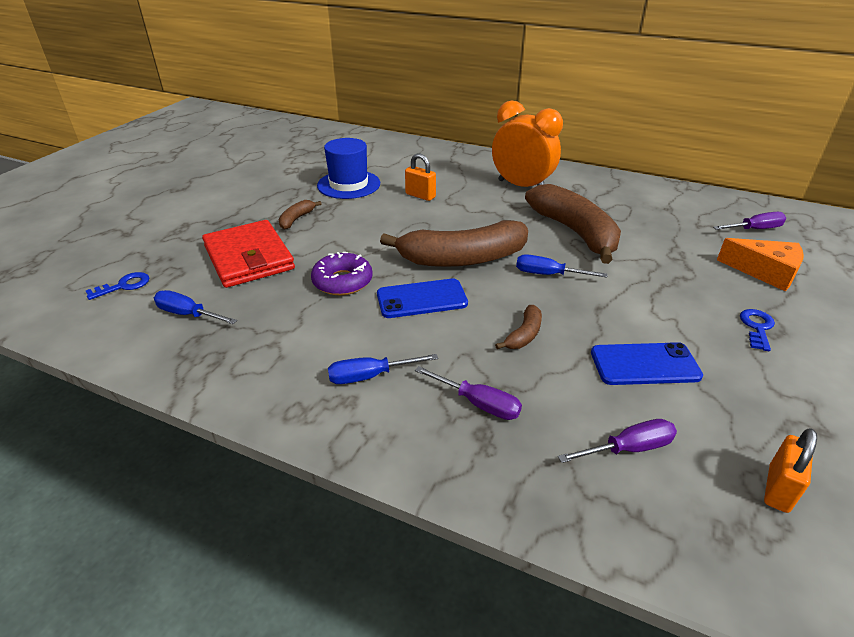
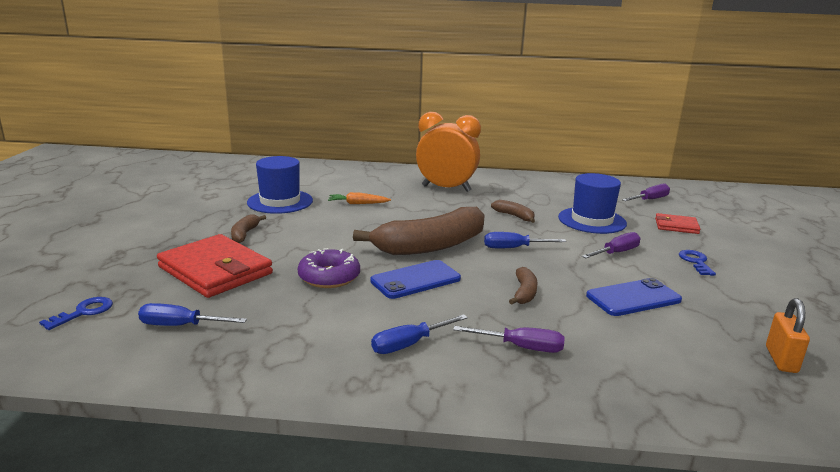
camera: 20 degrees left, 15 degrees down
orange padlock [405,153,436,201] -> orange carrot [328,192,391,204]
brown banana [525,184,621,264] -> brown banana [491,200,535,223], size x0.43
purple screwdriver [558,419,677,463] -> purple screwdriver moved to [582,232,641,258]
orange cheese [717,238,804,291] -> red wallet [655,213,700,234]
none -> blue hat [558,173,627,234]

